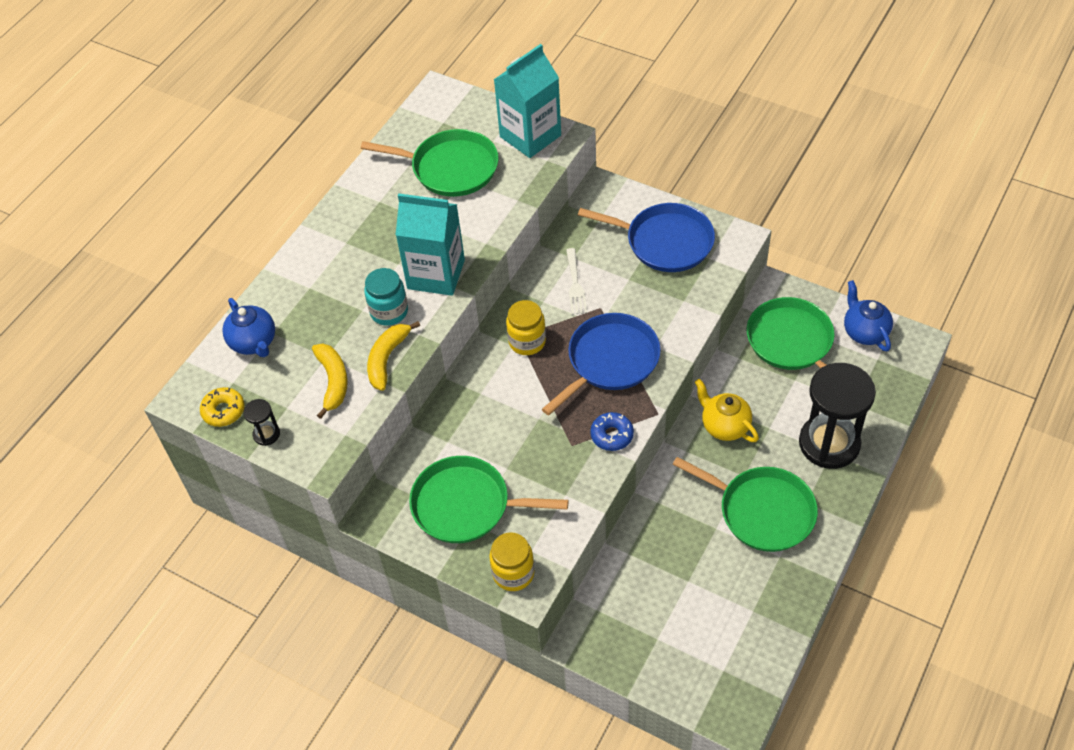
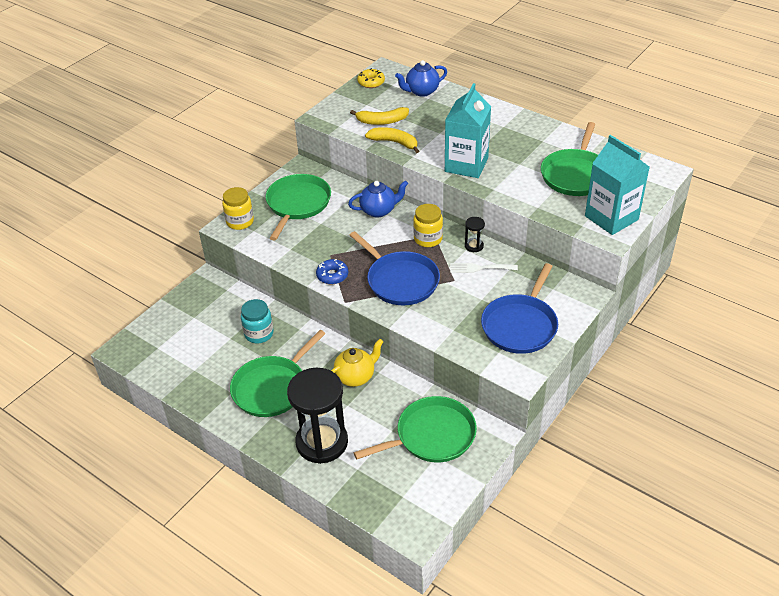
camera: 95 degrees right, 10 degrees down
black hourglass [243,399,280,446] -> black hourglass moved to [465,217,485,252]
turquoise jar [364,268,408,326] -> turquoise jar moved to [241,299,274,343]
blue teapot [844,280,893,351] -> blue teapot moved to [348,180,408,218]

